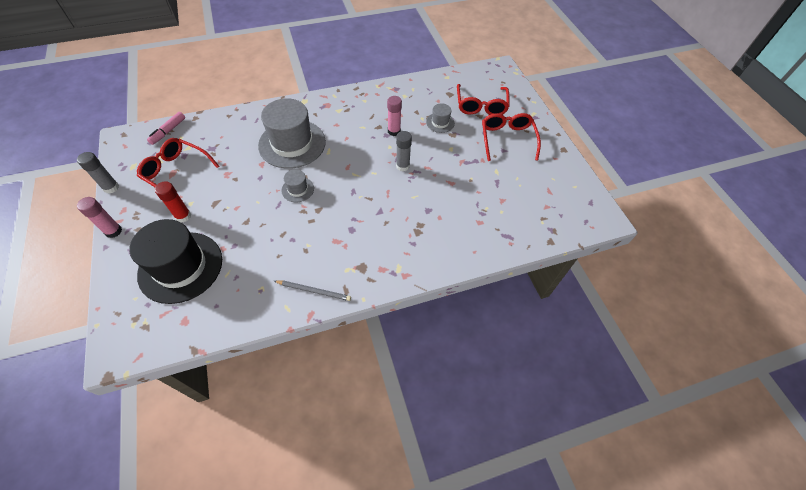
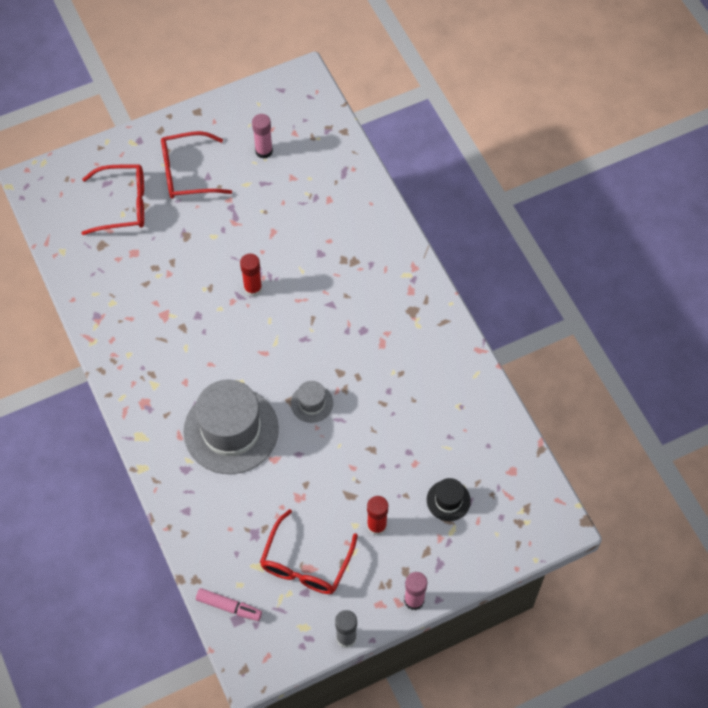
camera: 95 degrees left, 5 degrees up
black hat [129,219,222,304] -> black hat [427,478,471,521], size x0.45
grey pencil [274,280,351,301] -> none
pink glue stick [387,96,402,136] -> pink glue stick moved to [252,114,273,159]
grey glue stick [396,131,412,171] -> red glue stick [240,253,262,297]
grey hat [426,103,455,133] -> none

